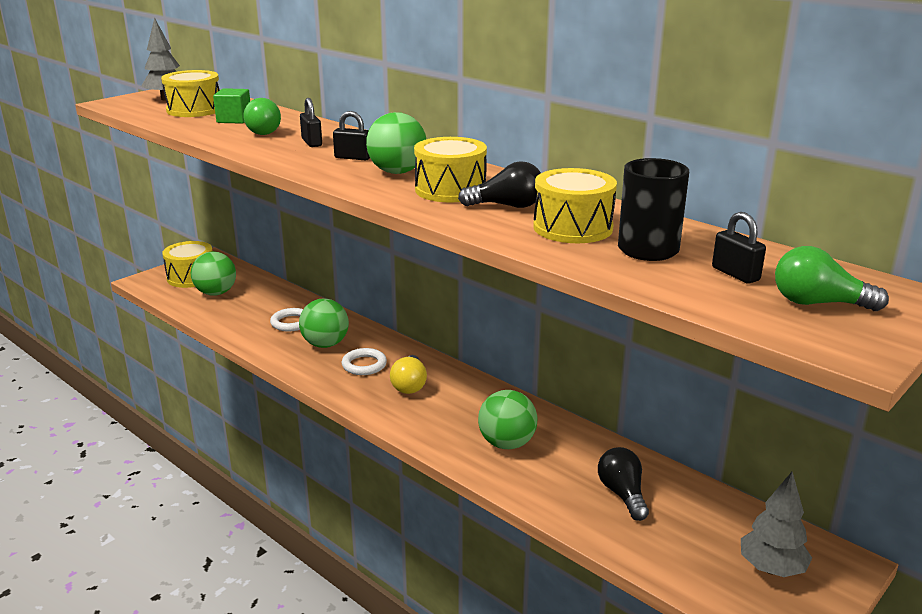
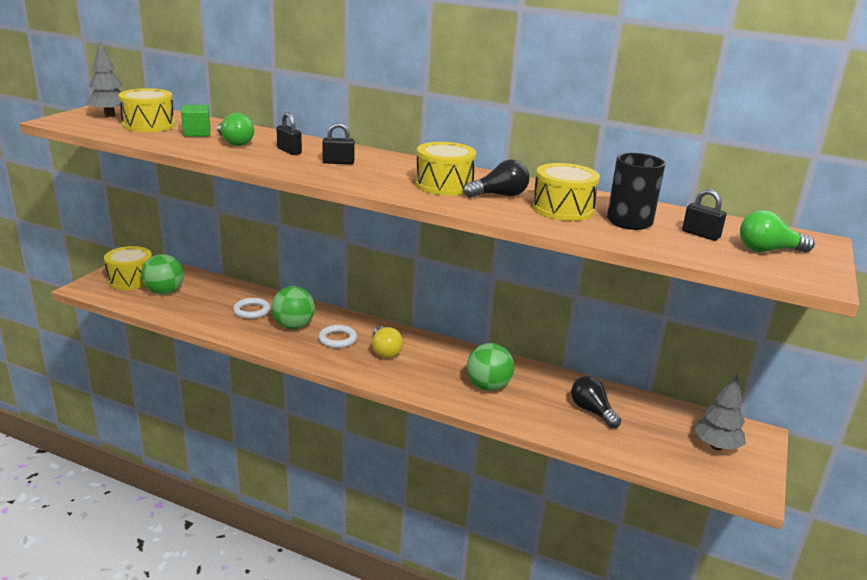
camera: 20 degrees left, 0 degrees up
green ball [366,112,426,174] -> none

